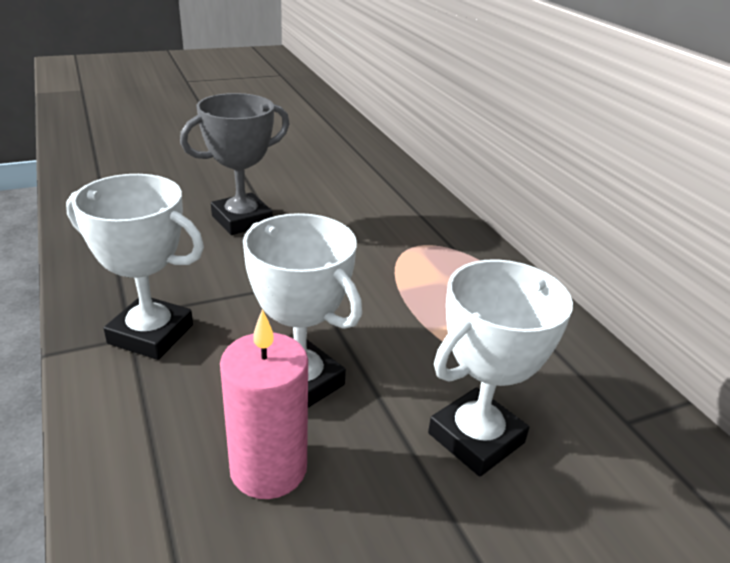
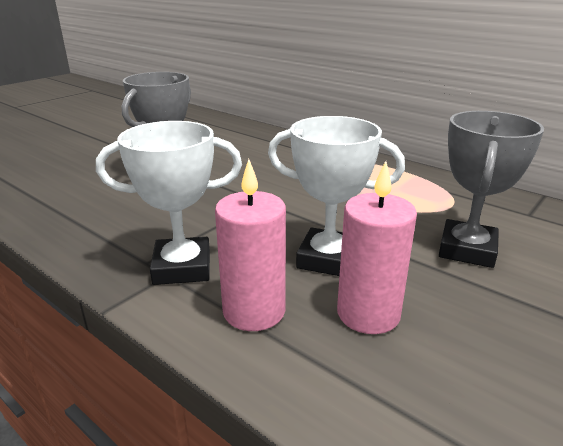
camera: 25 degrees left, 5 degrees down
white trophy [428,259,573,476] -> grey trophy [439,111,544,268]
none -> pink candle [215,159,286,331]

